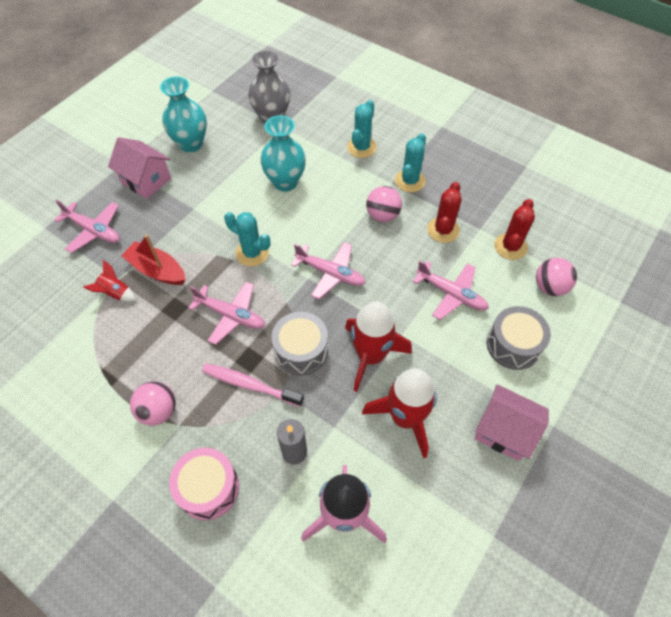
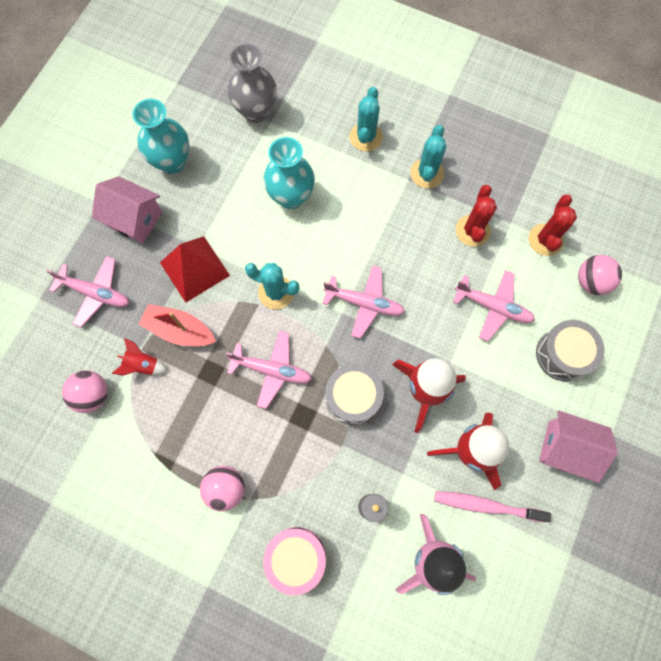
camera: 10 degrees left, 15 degrees up
pink toothbrush [202,363,304,407] -> pink toothbrush moved to [434,491,551,522]
pink ball [366,186,402,222] -> pink ball moved to [62,370,108,413]
none -> red pyramid [160,236,230,303]

